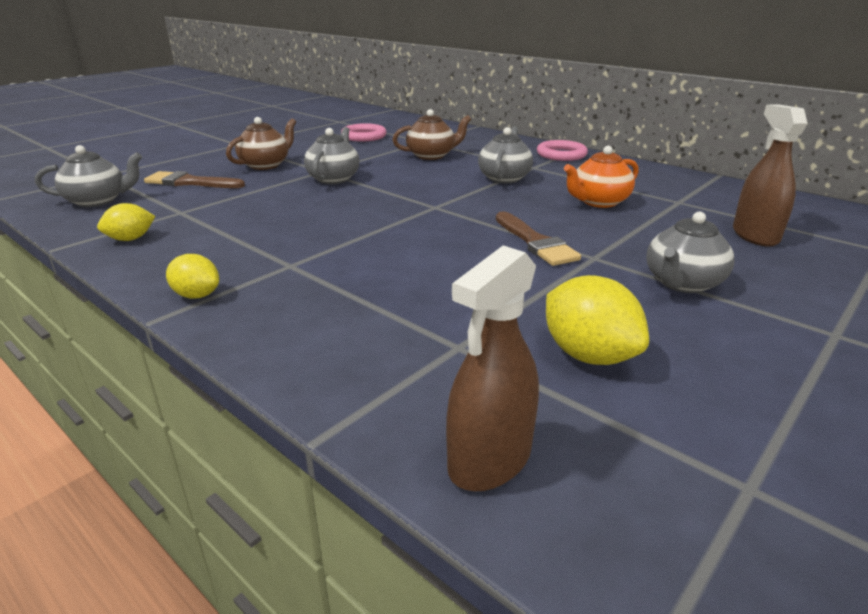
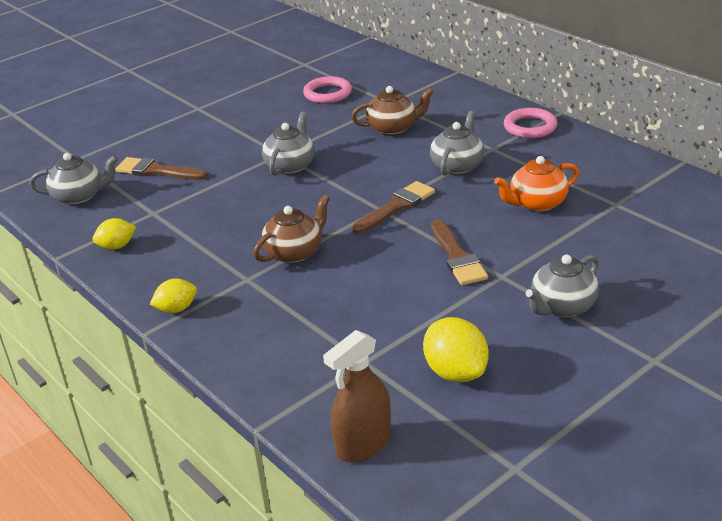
camera: 10 degrees right, 5 degrees up
yellow lemon [166,254,219,299] -> yellow lemon turned 60 degrees counterclockwise [150,279,197,313]
brown teapot [226,117,296,170] -> brown teapot moved to [253,195,330,263]
brown spray bottle [733,105,808,247] -> none
none -> brown brush [352,181,435,234]

